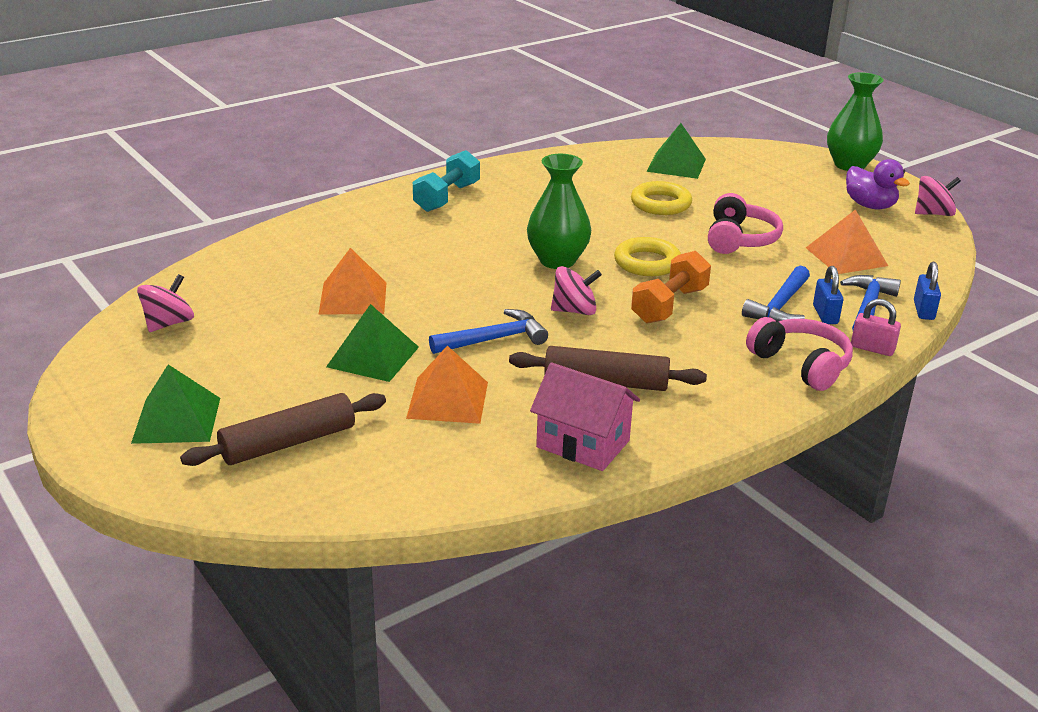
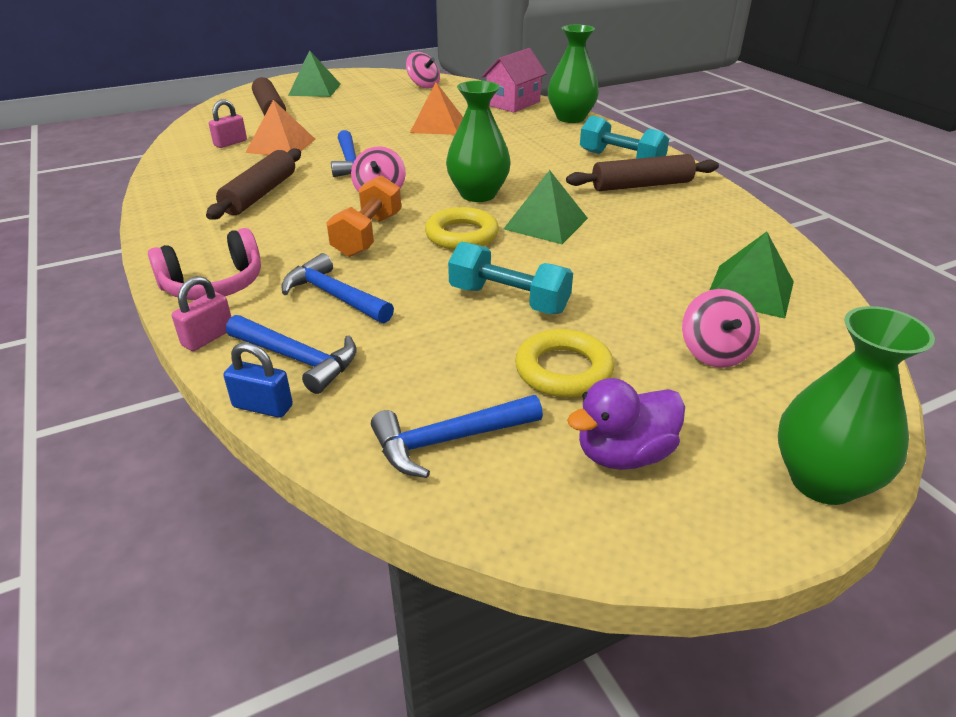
camera: 100 degrees right, 5 degrees up
green pyramid [326,304,419,382] -> green pyramid moved to [504,170,588,244]
pink house [530,362,640,471] -> pink house moved to [481,48,547,113]
yellow ring [631,181,692,215] -> yellow ring moved to [515,329,614,398]
orange dumbbell [631,251,711,324] -> orange dumbbell turned 60 degrees clockwise [326,175,401,257]
pink headphones [708,193,783,254] -> turquoise dumbbell [448,242,573,314]
orange pyramid [806,209,888,274] -> none
blue padlock [813,266,843,324] -> none
pink spinning top [915,176,961,216] -> pink spinning top moved to [682,289,760,368]
none -> pink padlock [209,99,247,148]
none -> blue hammer [371,395,543,478]
none -> green vase [548,25,599,123]
none -> brown rolling pin [566,154,719,191]

